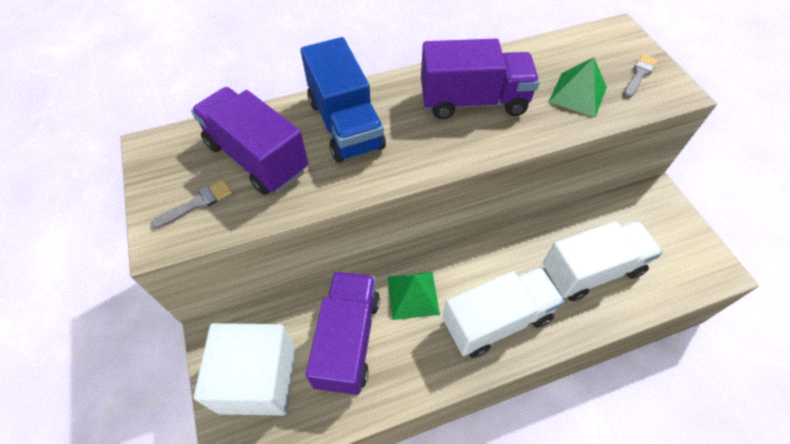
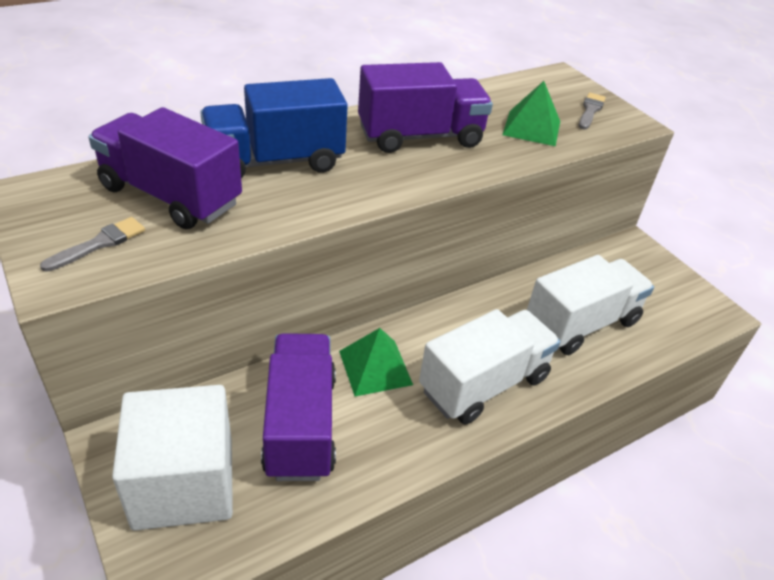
camera: 15 degrees left, 15 degrees down
blue truck [301,37,386,163] -> blue truck turned 105 degrees clockwise [200,78,348,179]

